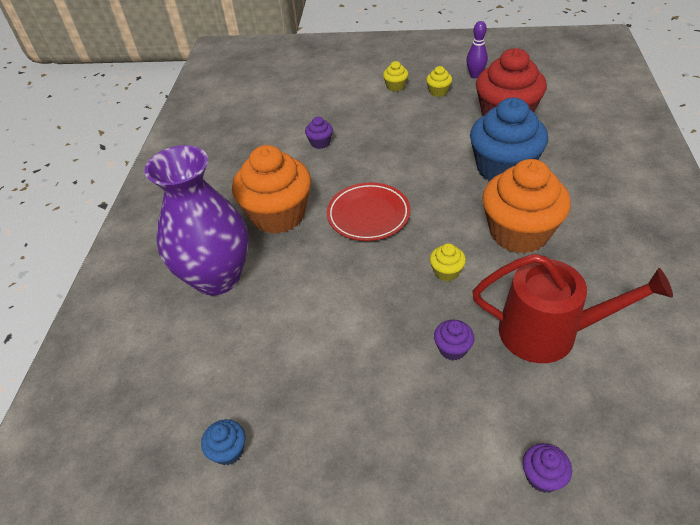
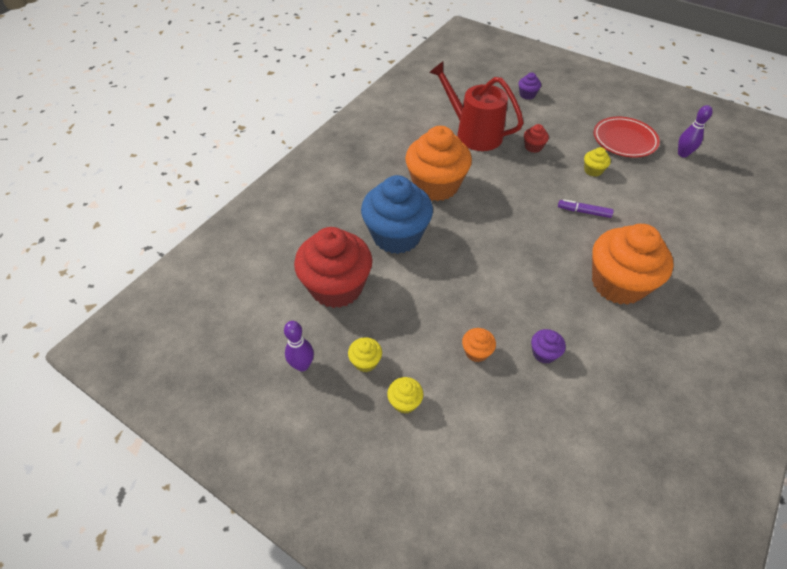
camera: 155 degrees left, 5 degrees up
purple vase [145,145,249,296] -> none
blue cupcake [201,419,245,465] -> purple bowling pin [678,105,713,157]
red plate [327,182,411,241] -> red plate moved to [594,117,660,158]
yellow cupcake [430,243,466,281] -> yellow cupcake moved to [584,147,611,176]
purple cupcake [434,320,474,360] -> red cupcake [524,124,549,153]
none -> orange cupcake [462,328,496,362]
none -> purple marker [558,199,613,218]

